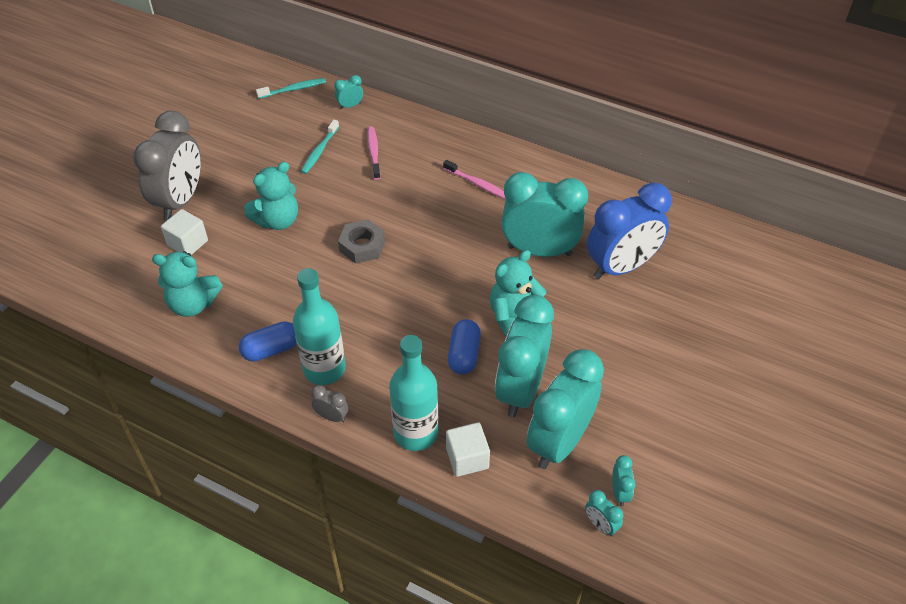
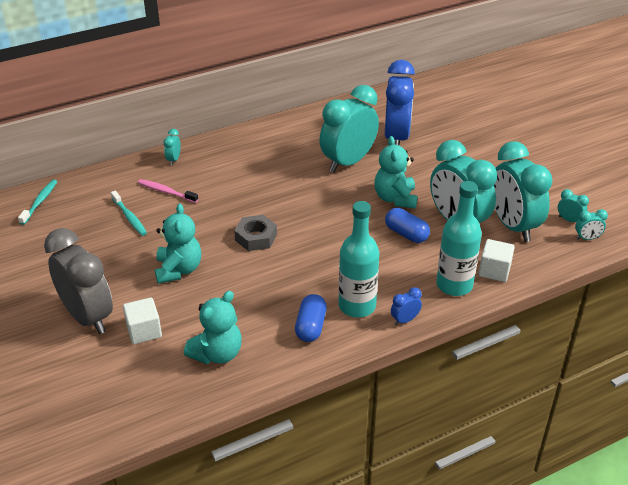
camera: 55 degrees left, 10 degrees down
grey clock [311,385,349,423] -> blue clock [391,287,422,325]
turquoise clock [334,75,363,109] -> turquoise clock moved to [164,129,181,165]
pink toothbrush [443,159,506,199] -> none

